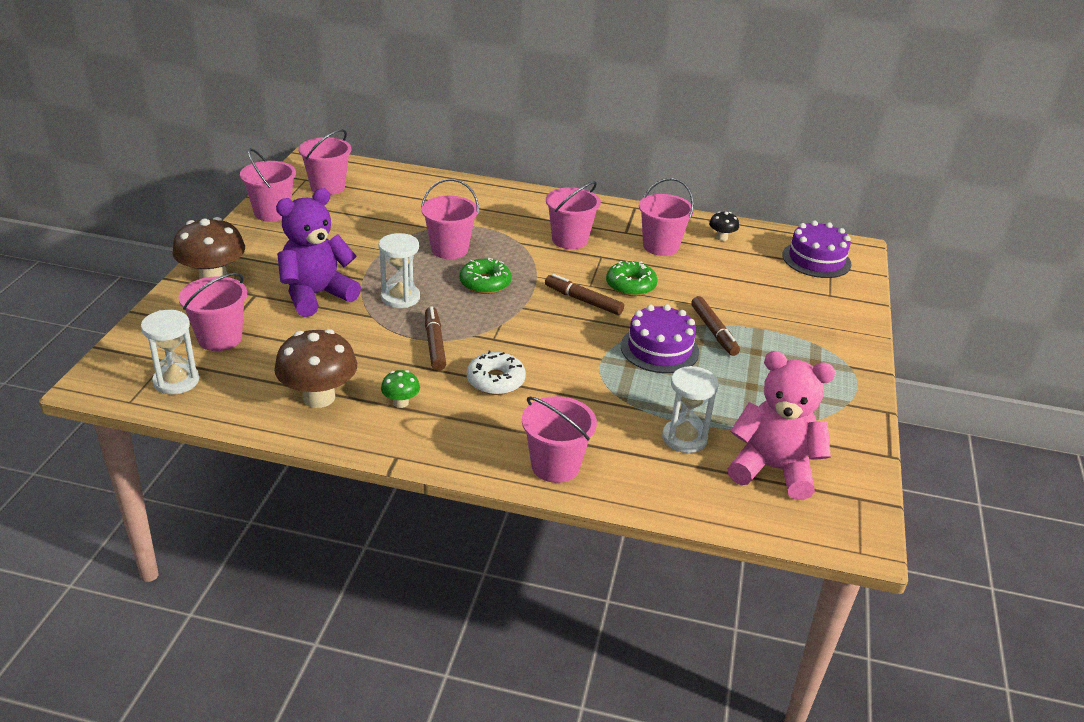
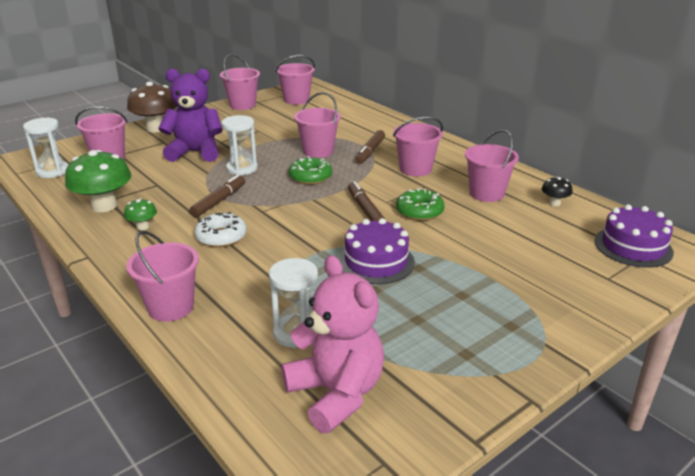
camera: 40 degrees right, 5 degrees down
brown mushroom [274,329,357,408] -> green mushroom [65,150,131,212]
brown marker [691,296,740,356] -> brown marker moved to [355,130,385,164]

